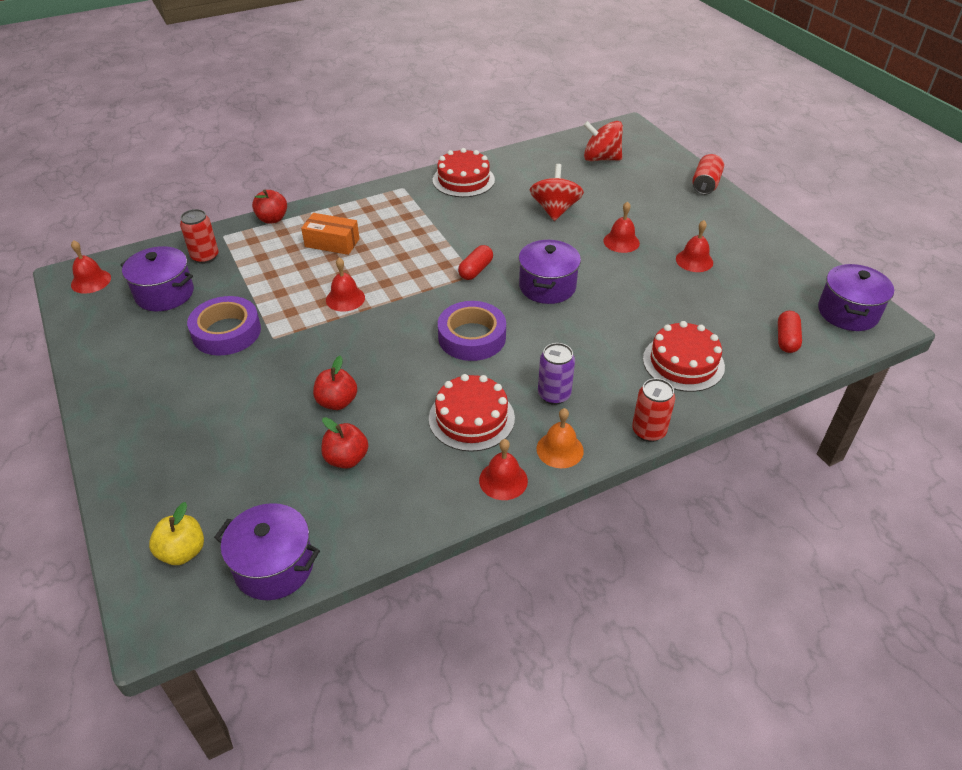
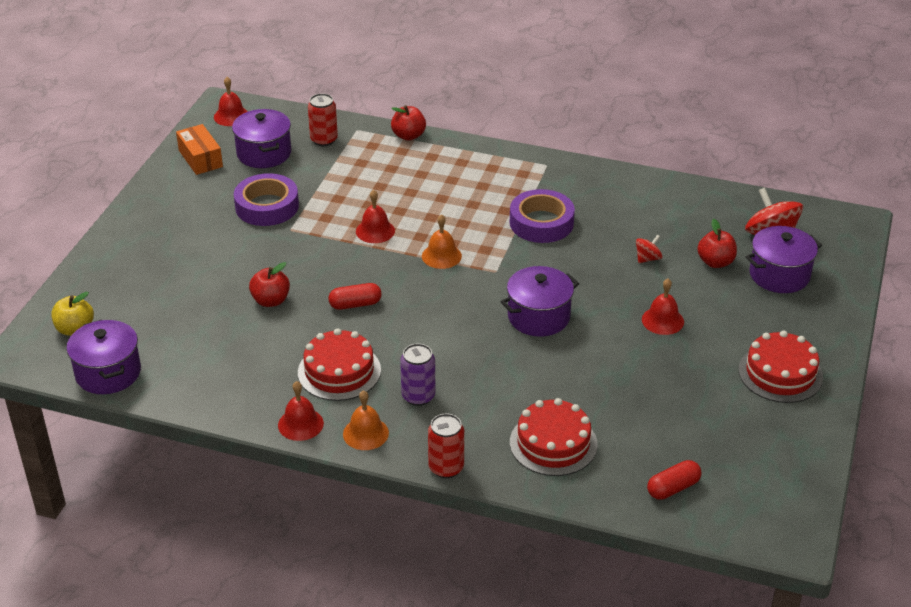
camera: 45 degrees right, 5 degrees down
orange box [301,213,359,255] -> orange box moved to [176,124,223,175]
red apple [321,417,368,469] -> red apple moved to [697,219,737,268]
red cake [433,148,495,197] -> red cake moved to [739,331,823,403]
purple tape [438,301,506,361] -> purple tape moved to [510,189,575,243]
red capsule [458,245,493,280] -> red capsule moved to [328,283,382,310]
red spinning top [530,164,584,221] -> red spinning top [636,235,663,263], size x0.52
red bell [676,220,713,272] -> none
red can [692,154,724,195] -> none
purple pot [818,264,894,331] -> purple pot moved to [746,226,822,293]
none -> orange bell [422,214,462,269]

